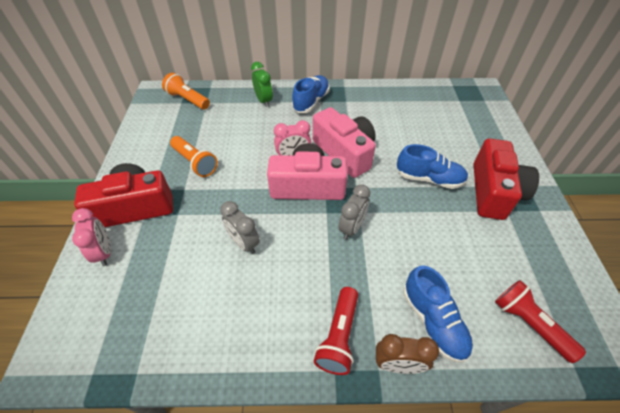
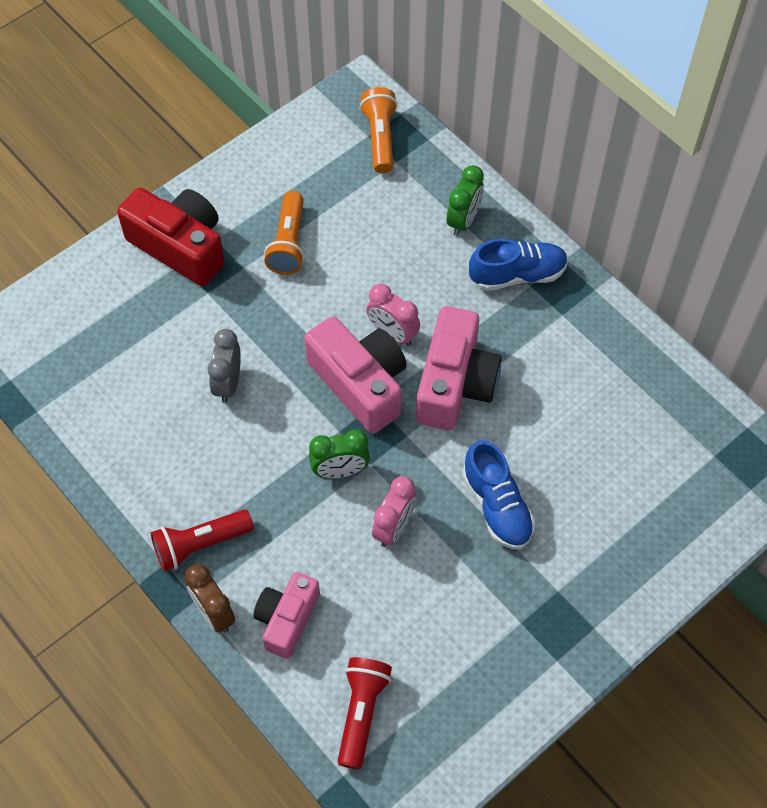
camera: 50 degrees right, 10 degrees up
pink clock [72,208,111,266] -> pink clock moved to [372,476,416,547]
grey clock [339,184,370,240] -> green clock [309,429,370,478]
blue shoe [403,265,473,363] -> pink camera [253,572,320,659]
red camera [474,138,539,220] -> none

